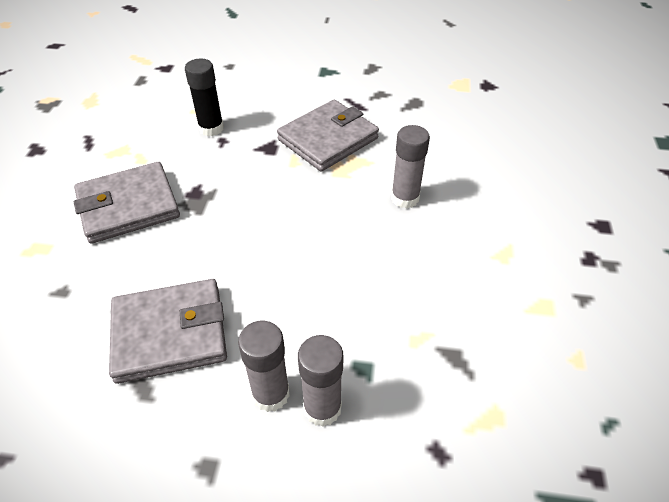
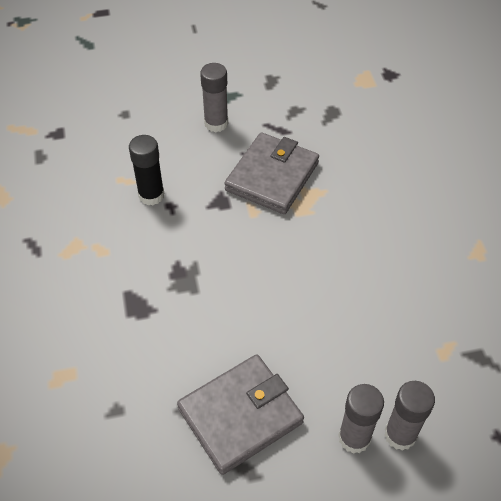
camera: 20 degrees left, 5 degrees up
grey wallet [74,162,180,244] -> none
grey glue stick [391,125,430,209] -> grey glue stick moved to [200,63,228,132]

